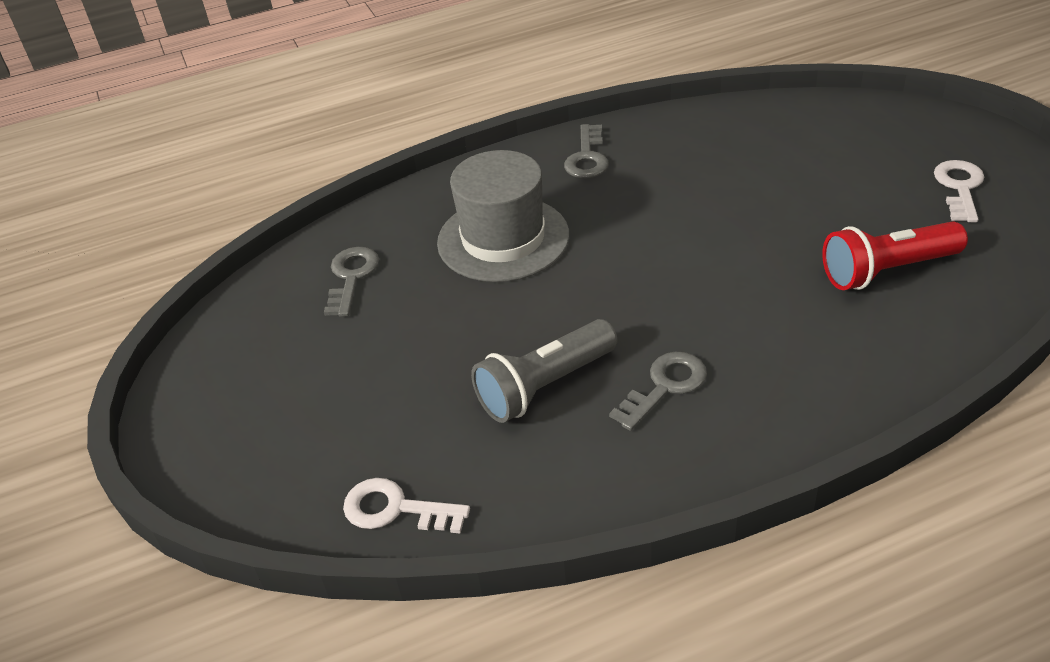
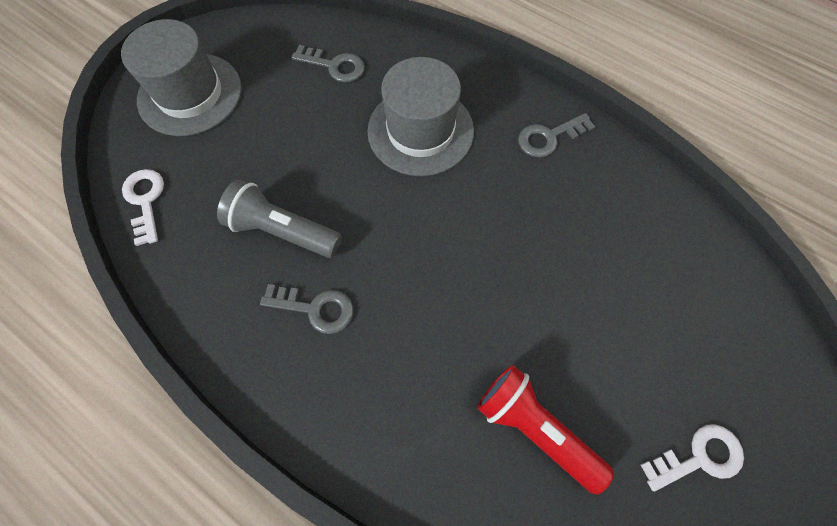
camera: 55 degrees right, 25 degrees up
grey key [324,247,379,317] -> grey key turned 45 degrees clockwise [291,45,365,83]
none -> grey hat [121,19,242,136]

